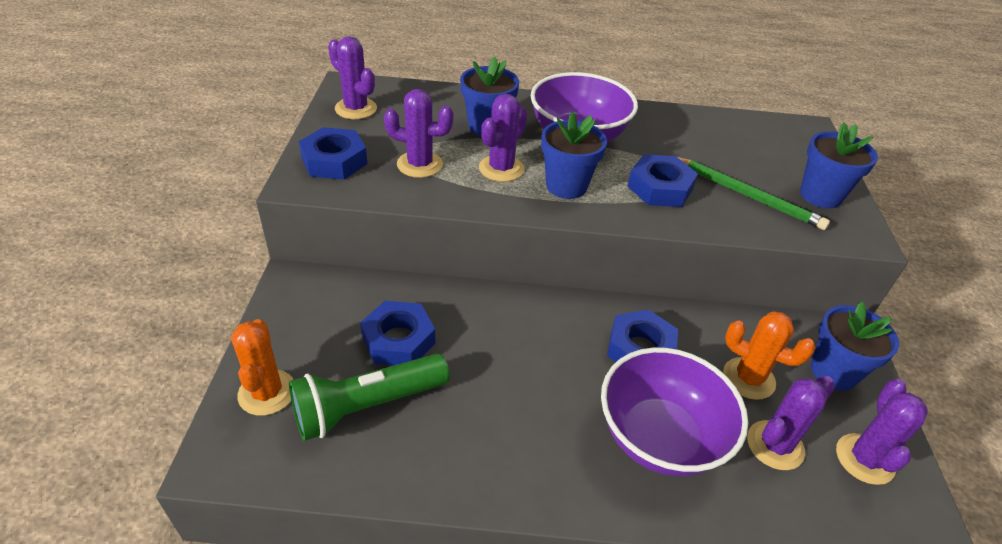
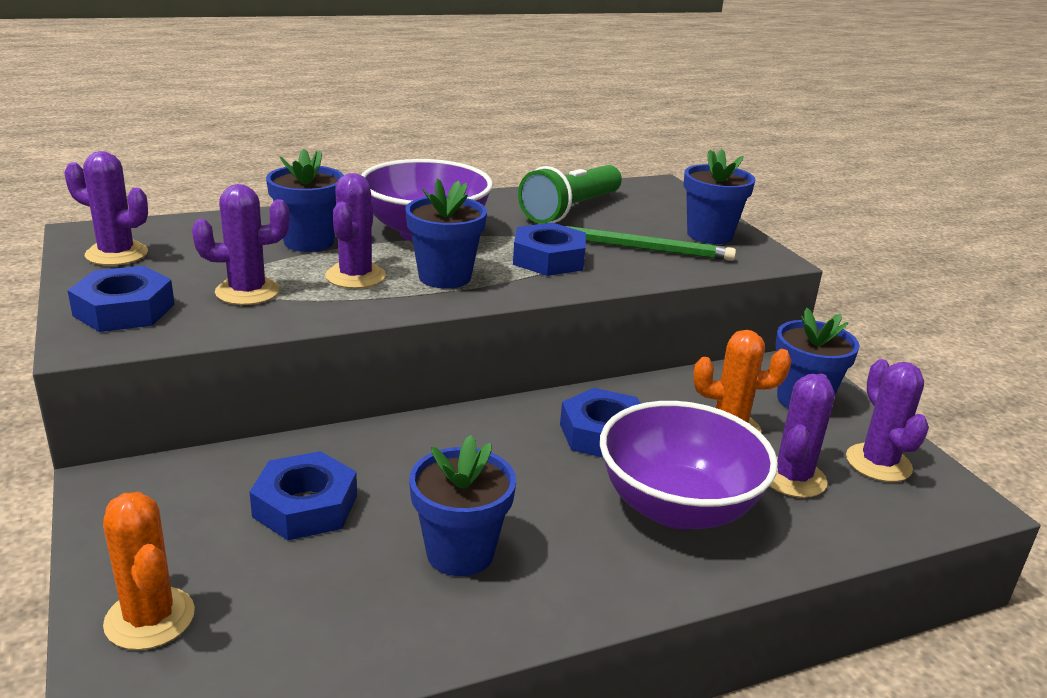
camera: 25 degrees left, 15 degrees down
green flashlight [289,354,450,441] -> green flashlight moved to [518,165,622,224]
none -> blue flower pot [409,435,516,576]

